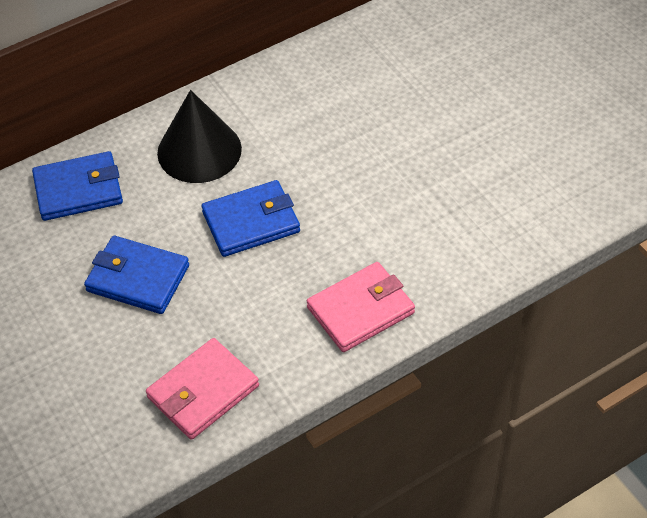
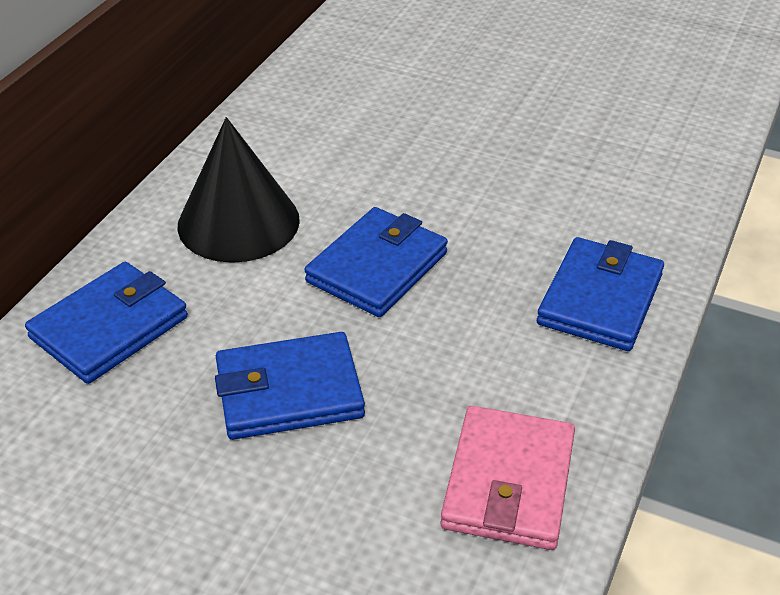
camera: 35 degrees left, 10 degrees down
pink wallet [307,262,415,352] -> blue wallet [537,237,664,351]

